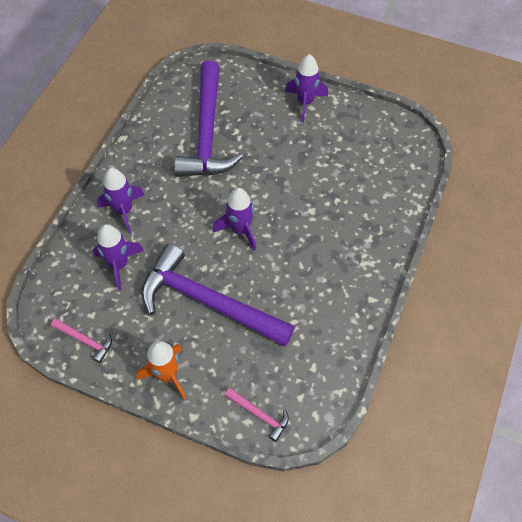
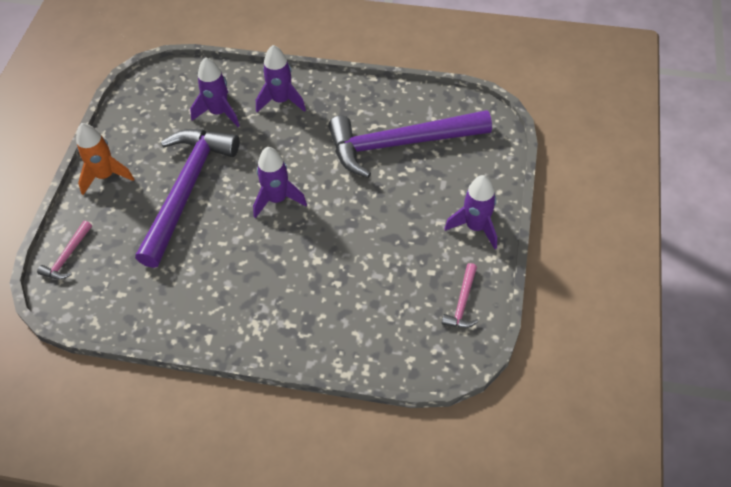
camera: 80 degrees right, 5 degrees down
pink hammer [51,318,112,363] -> pink hammer moved to [442,263,478,328]

